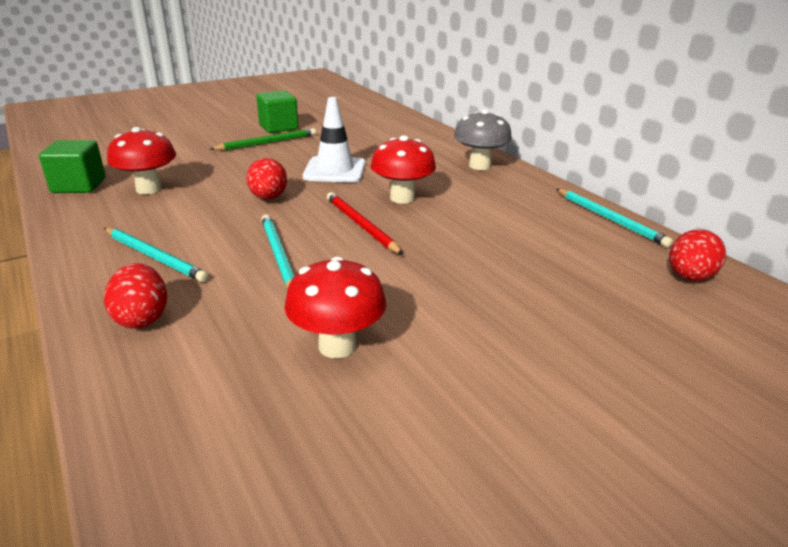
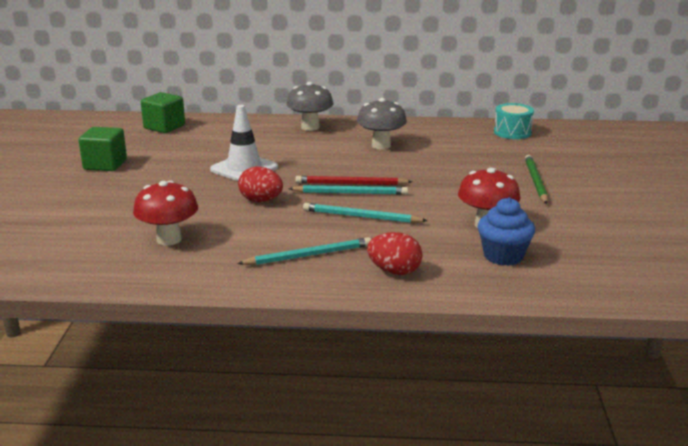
camera: 55 degrees left, 5 degrees down
green cube [39,140,105,193] -> green cube moved to [141,92,185,133]
green pencil [210,128,316,151] -> green pencil moved to [525,155,548,204]
red mushroom [371,135,436,204] -> none
turquoise pencil [556,189,673,247] -> turquoise pencil moved to [288,185,408,195]
red egg [669,229,726,281] -> turquoise drum [494,103,534,139]
none -> grey mushroom [357,98,407,149]
none -> blue cupcake [478,197,535,266]

